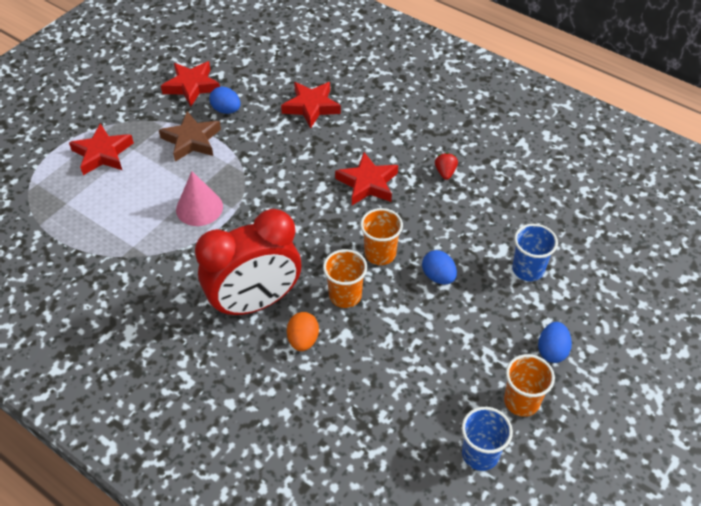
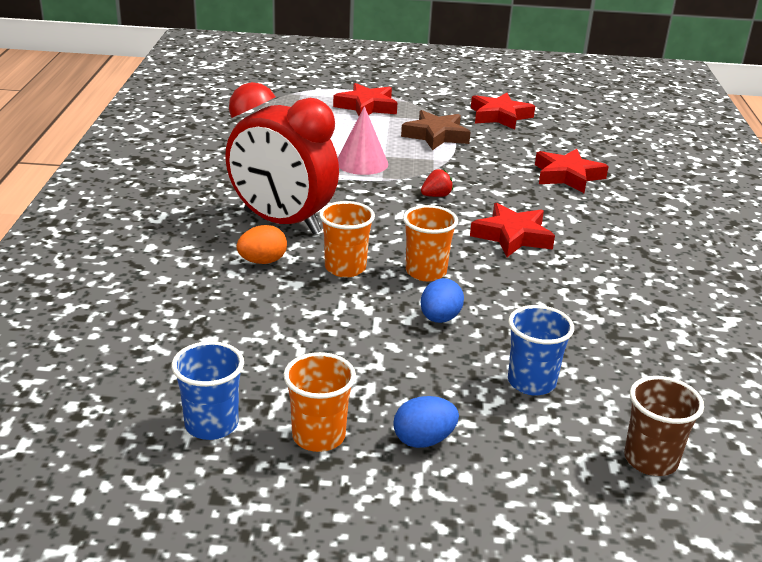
camera: 55 degrees right, 20 degrees down
blue egg [210,86,241,114] -> none
red strawberry [435,153,458,180] -> red strawberry moved to [421,169,453,197]
none -> brown cup [624,376,704,476]

